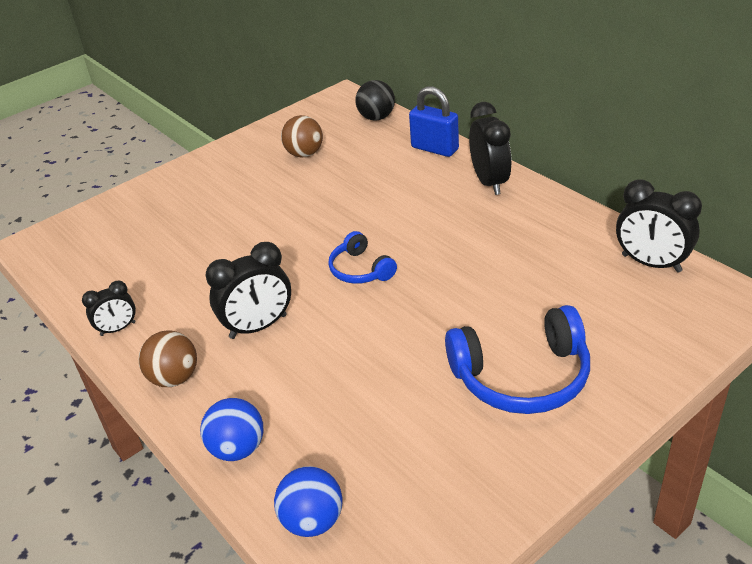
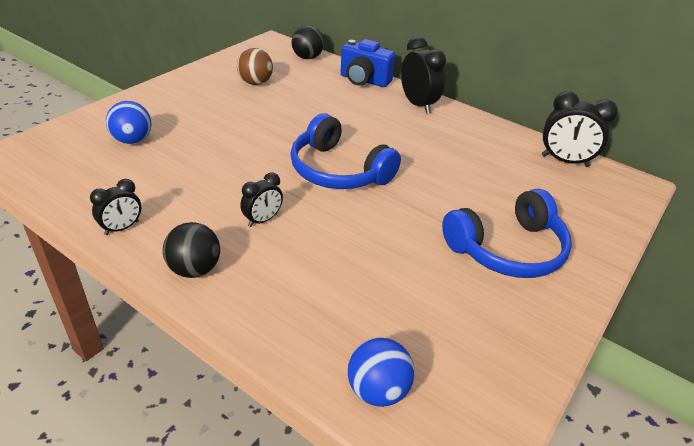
camera: 20 degrees left, 0 degrees up
brown ball [139,330,197,387] -> black ball [163,222,220,278]
blue ball [200,398,263,461] -> blue ball moved to [106,101,151,144]
black clock [206,242,291,339] -> black clock [240,172,283,227], size x0.60
blue headphones [328,231,397,284] -> blue headphones [291,113,401,189], size x1.78
blue padlock [409,86,459,157] -> blue camera [340,39,396,87]

